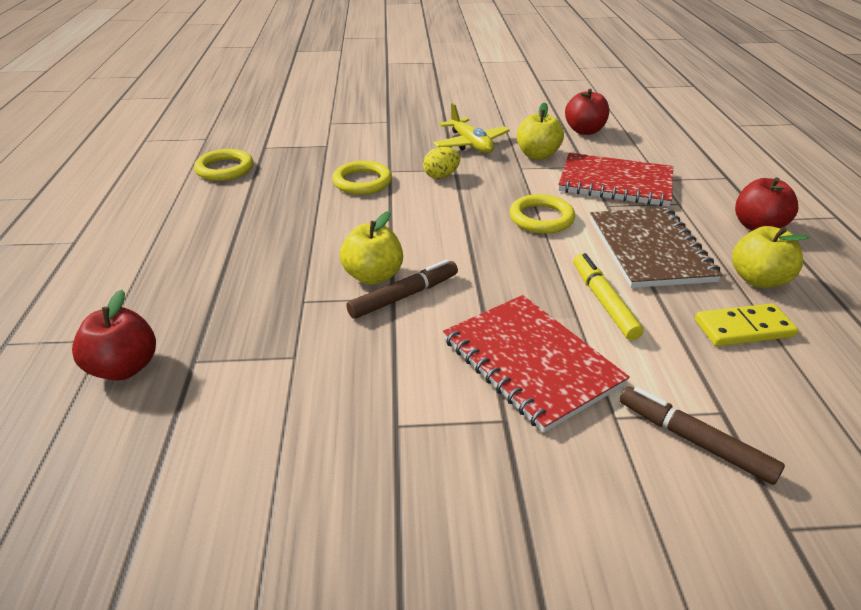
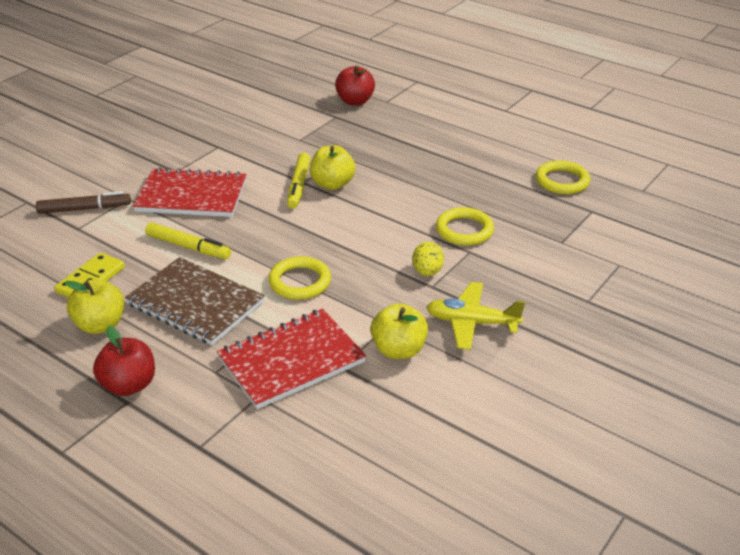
camera: 130 degrees right, 0 degrees up
brown marker [346,260,458,319] -> yellow marker [287,153,310,209]
red apple [565,89,609,135] -> none

